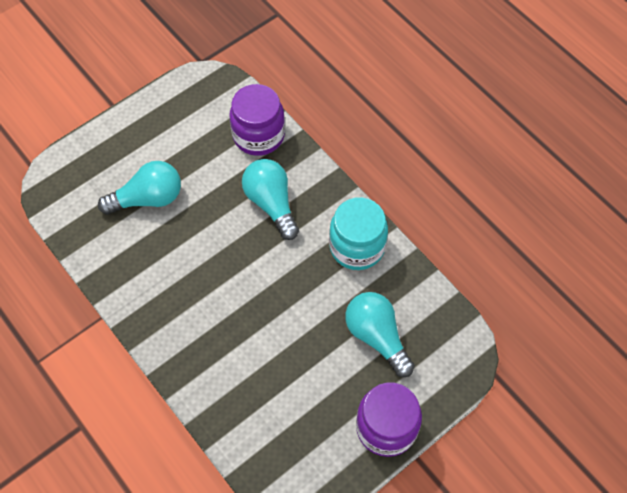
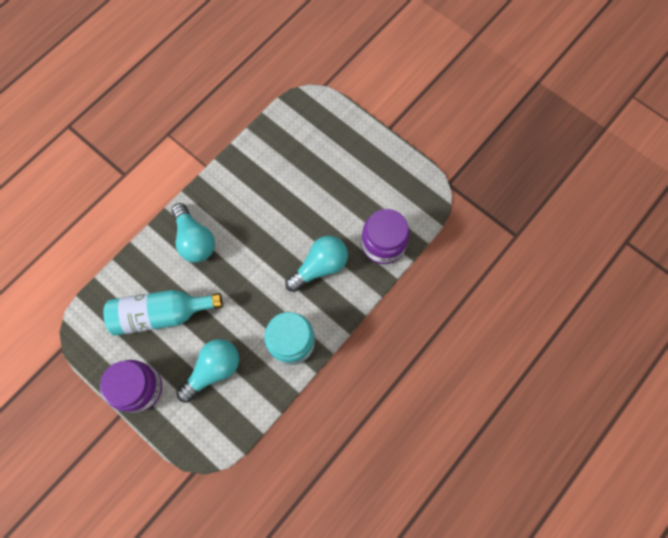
camera: 80 degrees right, 10 degrees up
turquoise light bulb [98,161,181,215] -> turquoise light bulb moved to [172,203,215,262]
none -> turquoise bottle [103,290,223,336]

